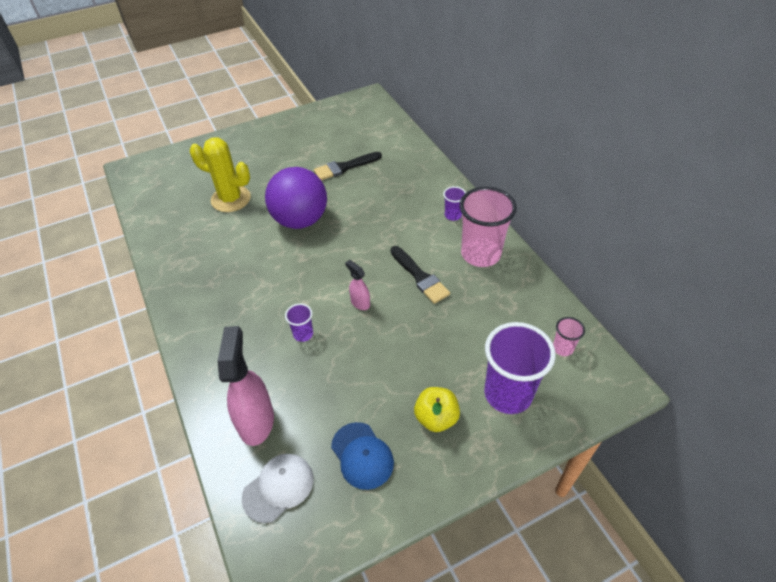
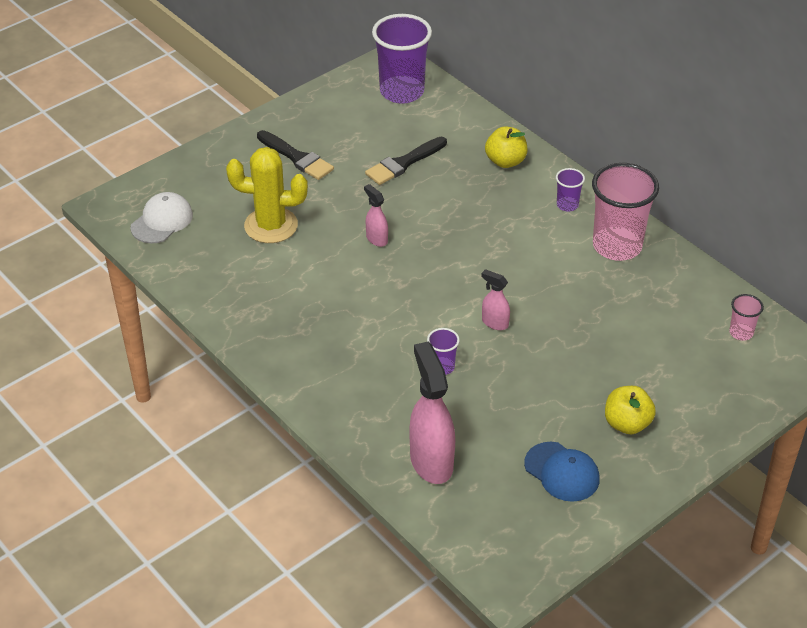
camera: 15 degrees left, 5 degrees down
white cap [242,454,314,523] -> white cap moved to [130,192,193,244]
purple ball [265,167,327,229] -> pink spray bottle [364,184,388,247]
black brush [390,246,450,304] -> black brush moved to [257,130,334,180]
purple cup [484,322,556,414] -> purple cup moved to [372,14,432,104]
none -> yellow apple [485,126,527,168]

